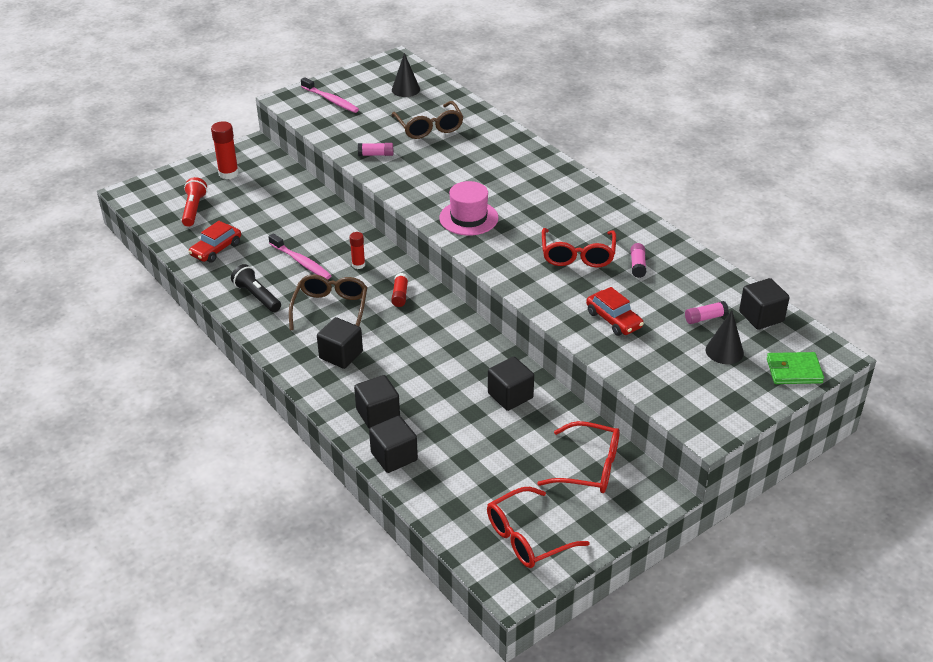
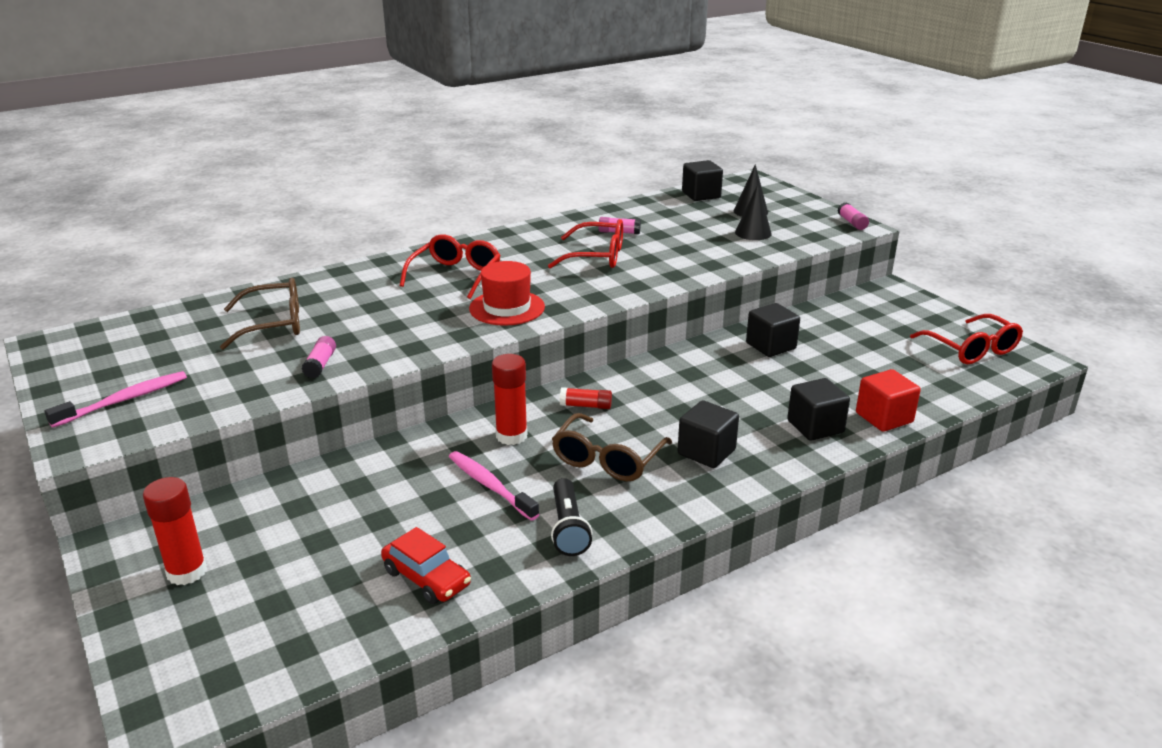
camera: 85 degrees left, 10 degrees down
red flashlight [182,177,207,227] -> none
black flashlight [231,264,281,312] -> black flashlight turned 60 degrees counterclockwise [551,478,592,556]
pink toothbrush [268,234,332,280] -> pink toothbrush turned 90 degrees counterclockwise [449,451,539,521]
brown glasses [289,275,368,330] -> brown glasses turned 75 degrees counterclockwise [552,413,672,481]
red glue stick [349,232,365,269] -> red glue stick [492,354,528,445], size x1.65
black cube [369,416,418,473] -> red cube [856,369,921,432]
black cone [392,53,420,97] -> black cone moved to [735,184,772,240]
pink hat [439,181,498,236] -> red hat [469,261,545,326]
red glasses [537,421,620,493] -> red glasses moved to [400,234,501,299]
red car [586,287,644,336] -> none
pink glue stick [685,301,729,324] -> pink glue stick moved to [837,202,869,230]
green wallet [767,352,824,384] -> none

